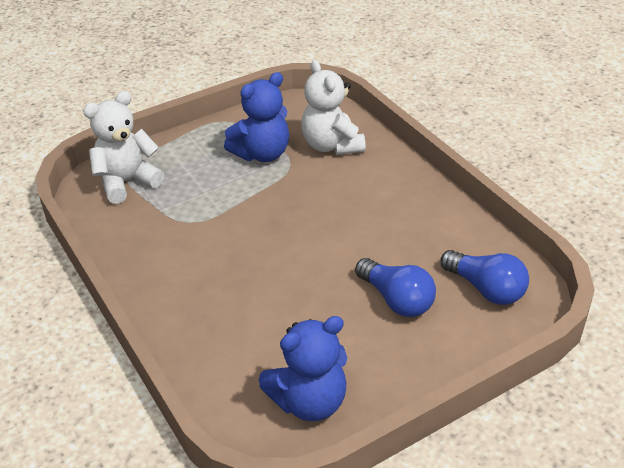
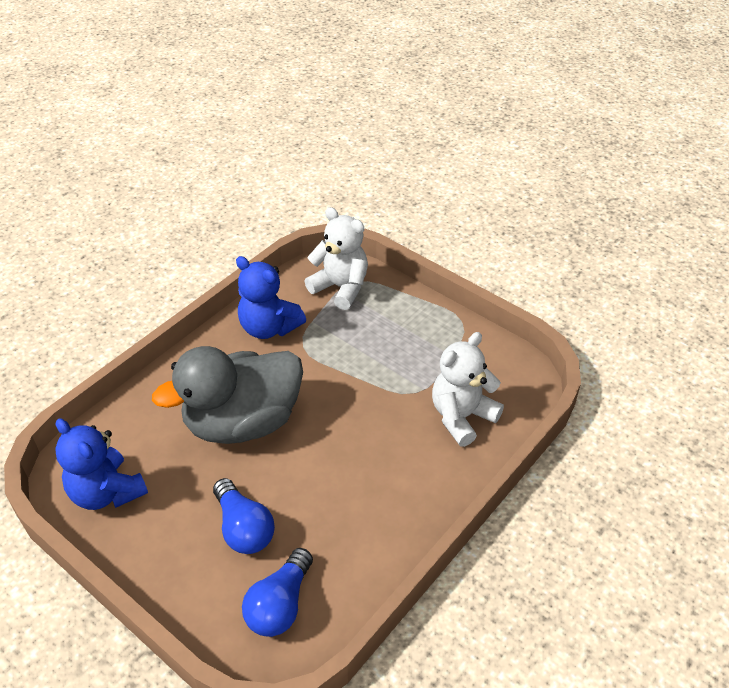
camera: 70 degrees right, 5 degrees up
blue teddy bear [224,72,289,162] -> blue teddy bear moved to [236,256,306,339]
blue light bulb [355,258,436,317] -> blue light bulb turned 60 degrees counterclockwise [213,478,275,554]
none -> grey duck [152,346,303,444]

